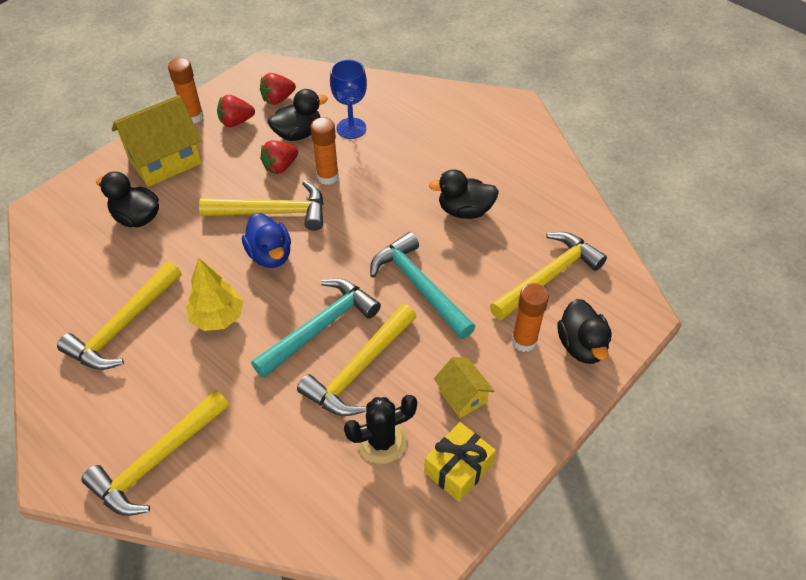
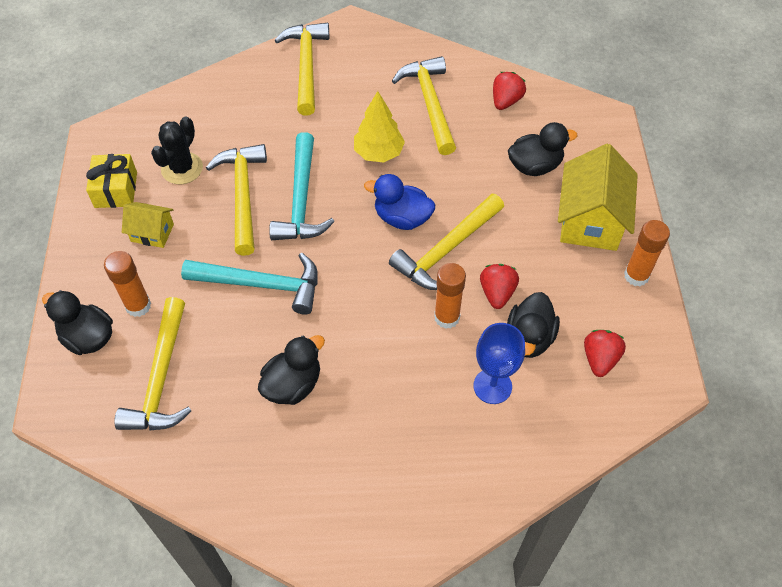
camera: 135 degrees right, 5 degrees up
red strawberry [217,95,255,127] -> red strawberry moved to [493,72,526,110]

